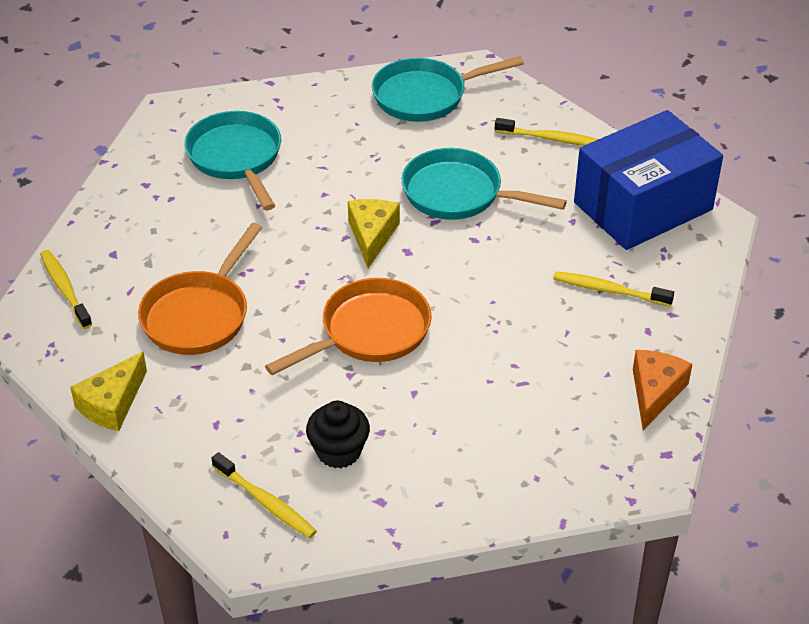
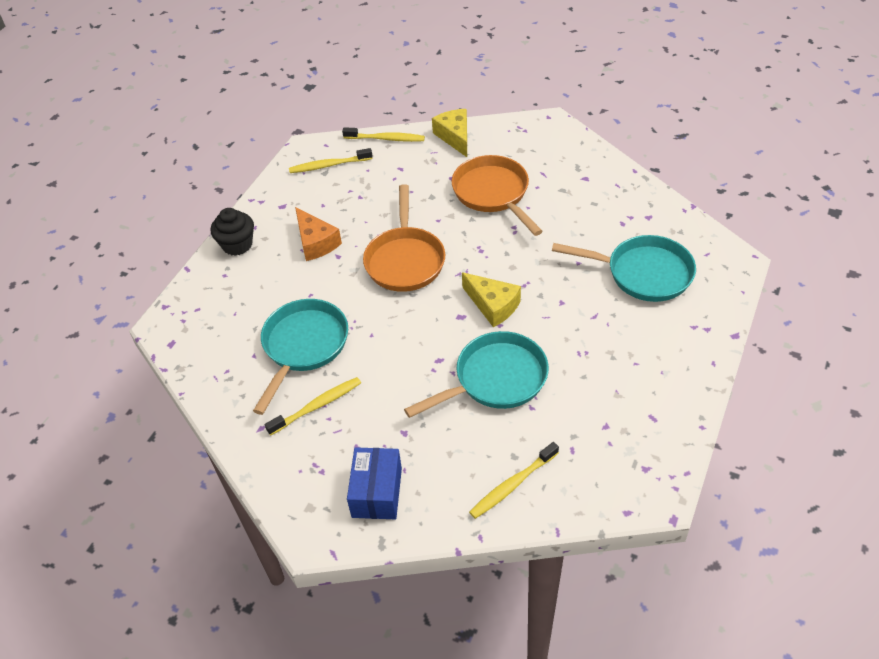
camera: 130 degrees right, 5 degrees up
yellow toothbrush [40,250,92,329] -> yellow toothbrush moved to [342,127,425,142]
black cupcake [306,401,370,468] -> black cupcake moved to [211,208,254,256]
turquoise pan [372,56,524,122] -> turquoise pan moved to [253,299,348,415]
blue box [574,110,723,250] -> blue box [347,447,402,519], size x0.53
orange cheese [633,350,692,430] -> orange cheese moved to [295,207,342,261]

